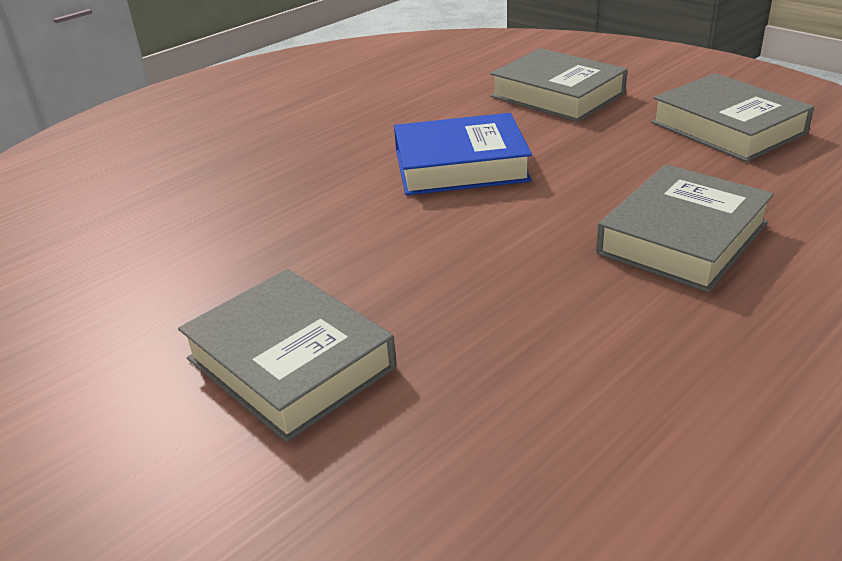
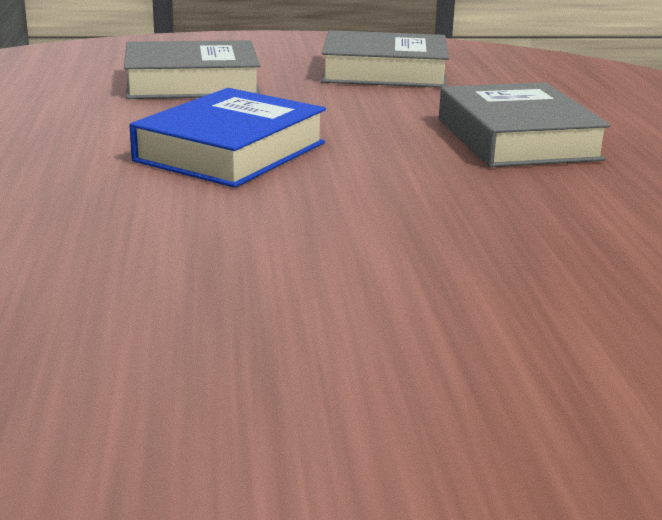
camera: 55 degrees left, 10 degrees down
grey book [178,269,397,442] -> none

